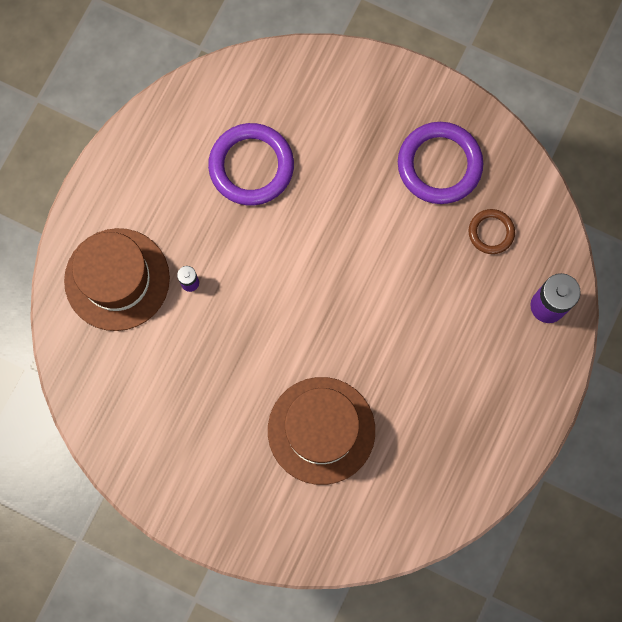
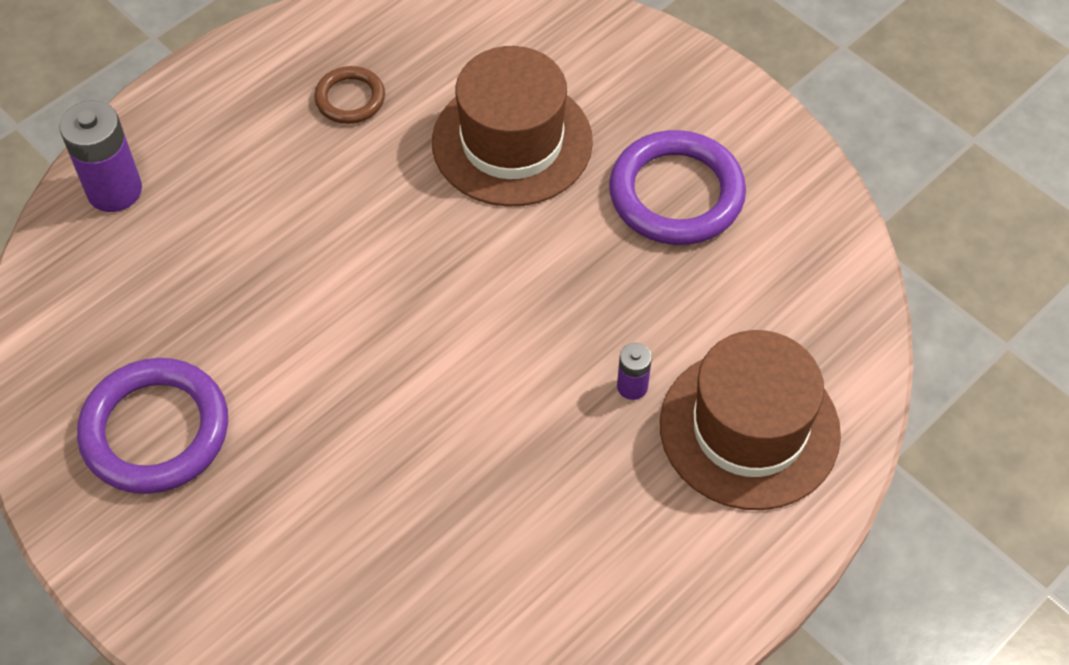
camera: 160 degrees left, 20 degrees down
purple ring [208,123,294,205] -> purple ring moved to [609,130,746,245]
brown ring [468,209,515,254] -> brown ring moved to [314,66,385,124]

